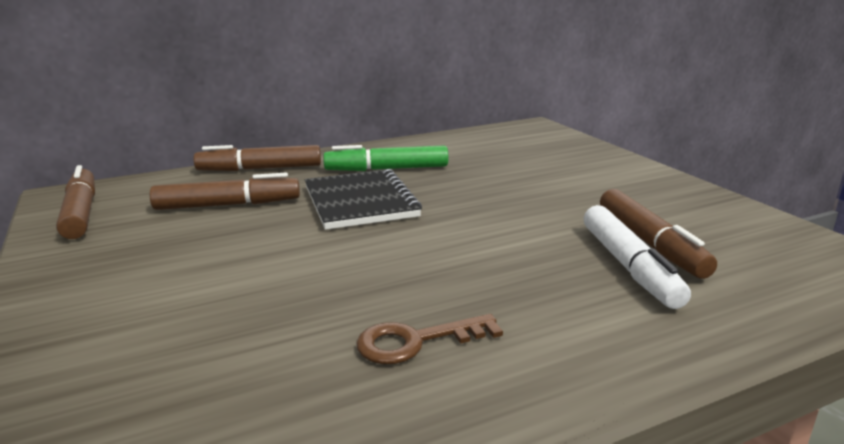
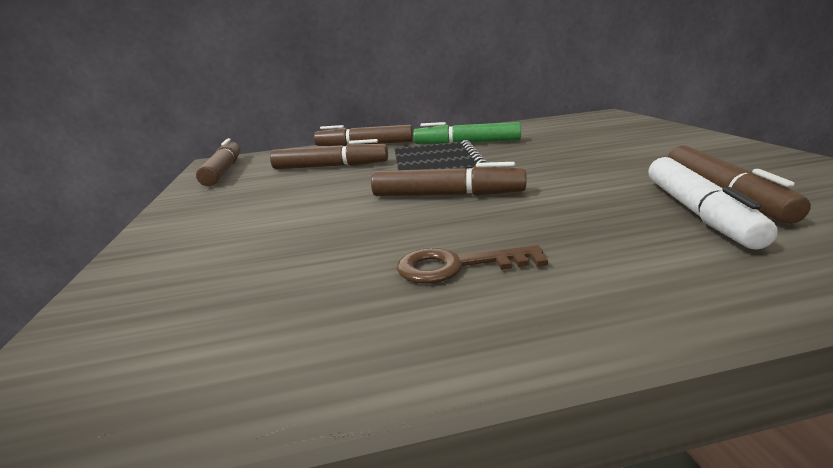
camera: 15 degrees right, 0 degrees up
none -> brown marker [371,162,526,196]

